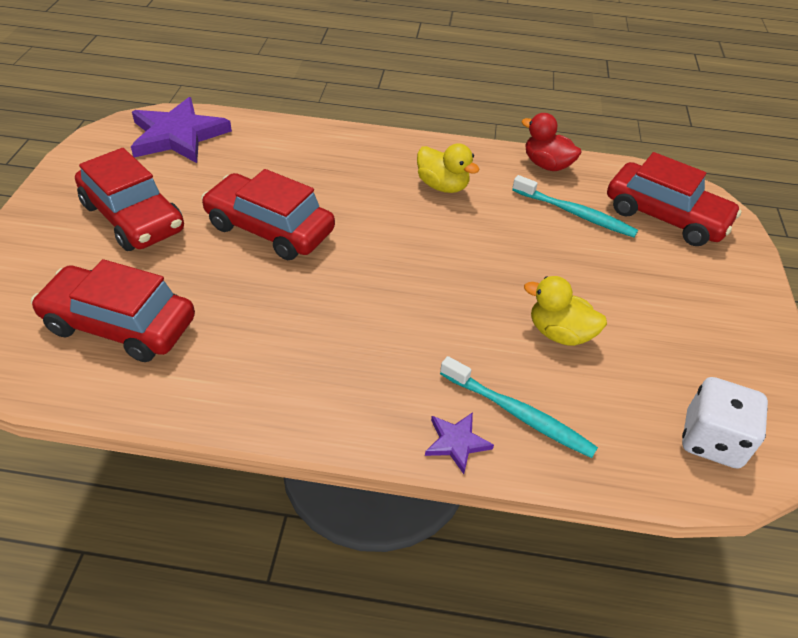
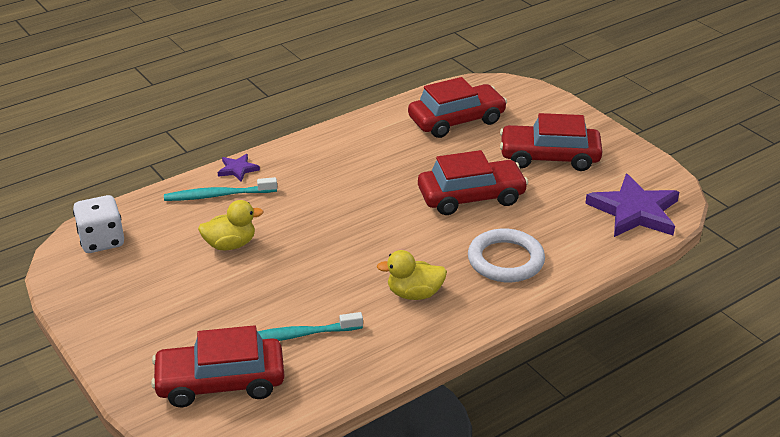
camera: 140 degrees right, 10 degrees down
red duck [522,113,582,171] -> none
none -> white ring [468,229,545,282]

